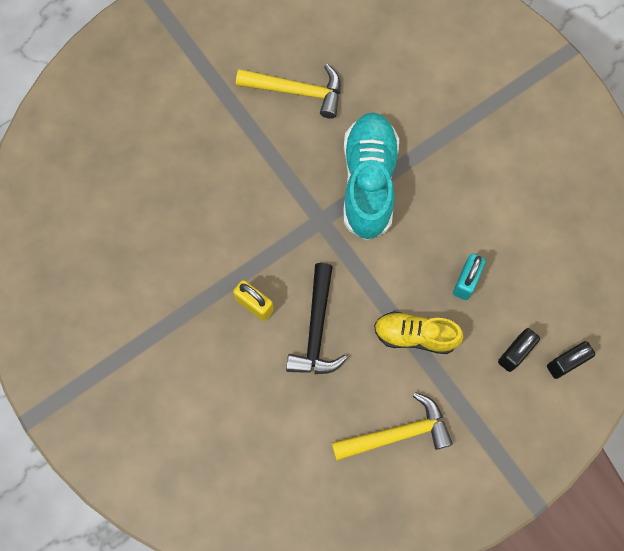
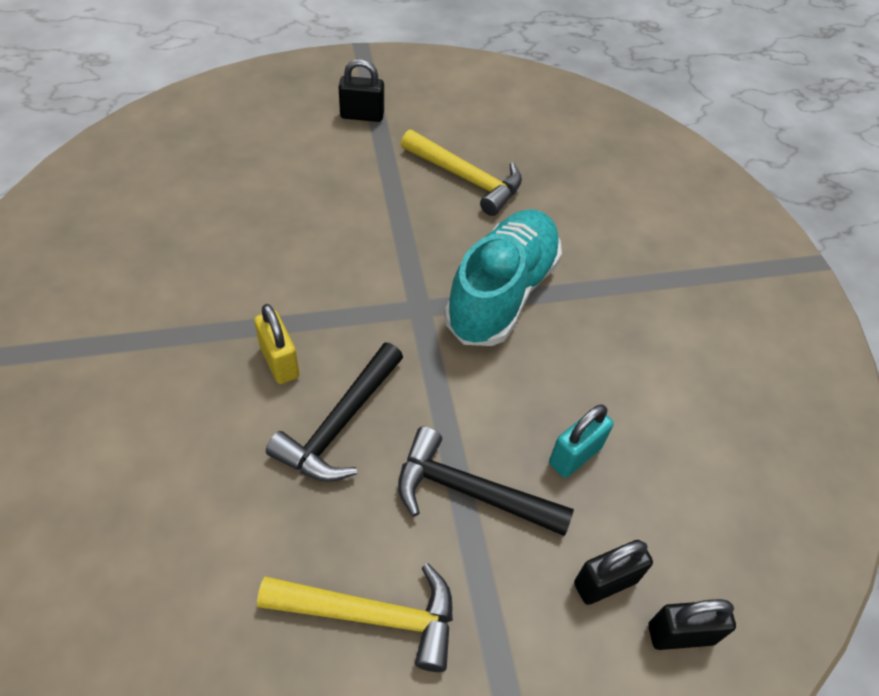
camera: 20 degrees right, 20 degrees down
yellow shoe [374,311,463,354] -> black hammer [398,426,574,536]
none -> black padlock [339,59,384,122]

